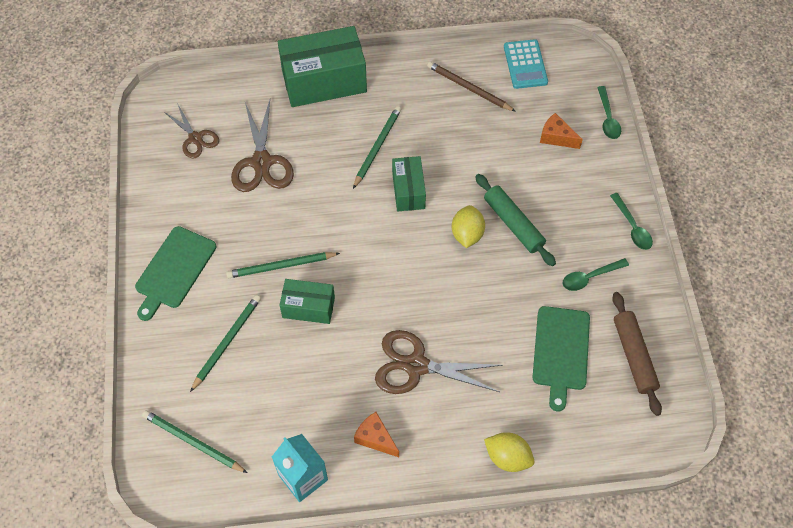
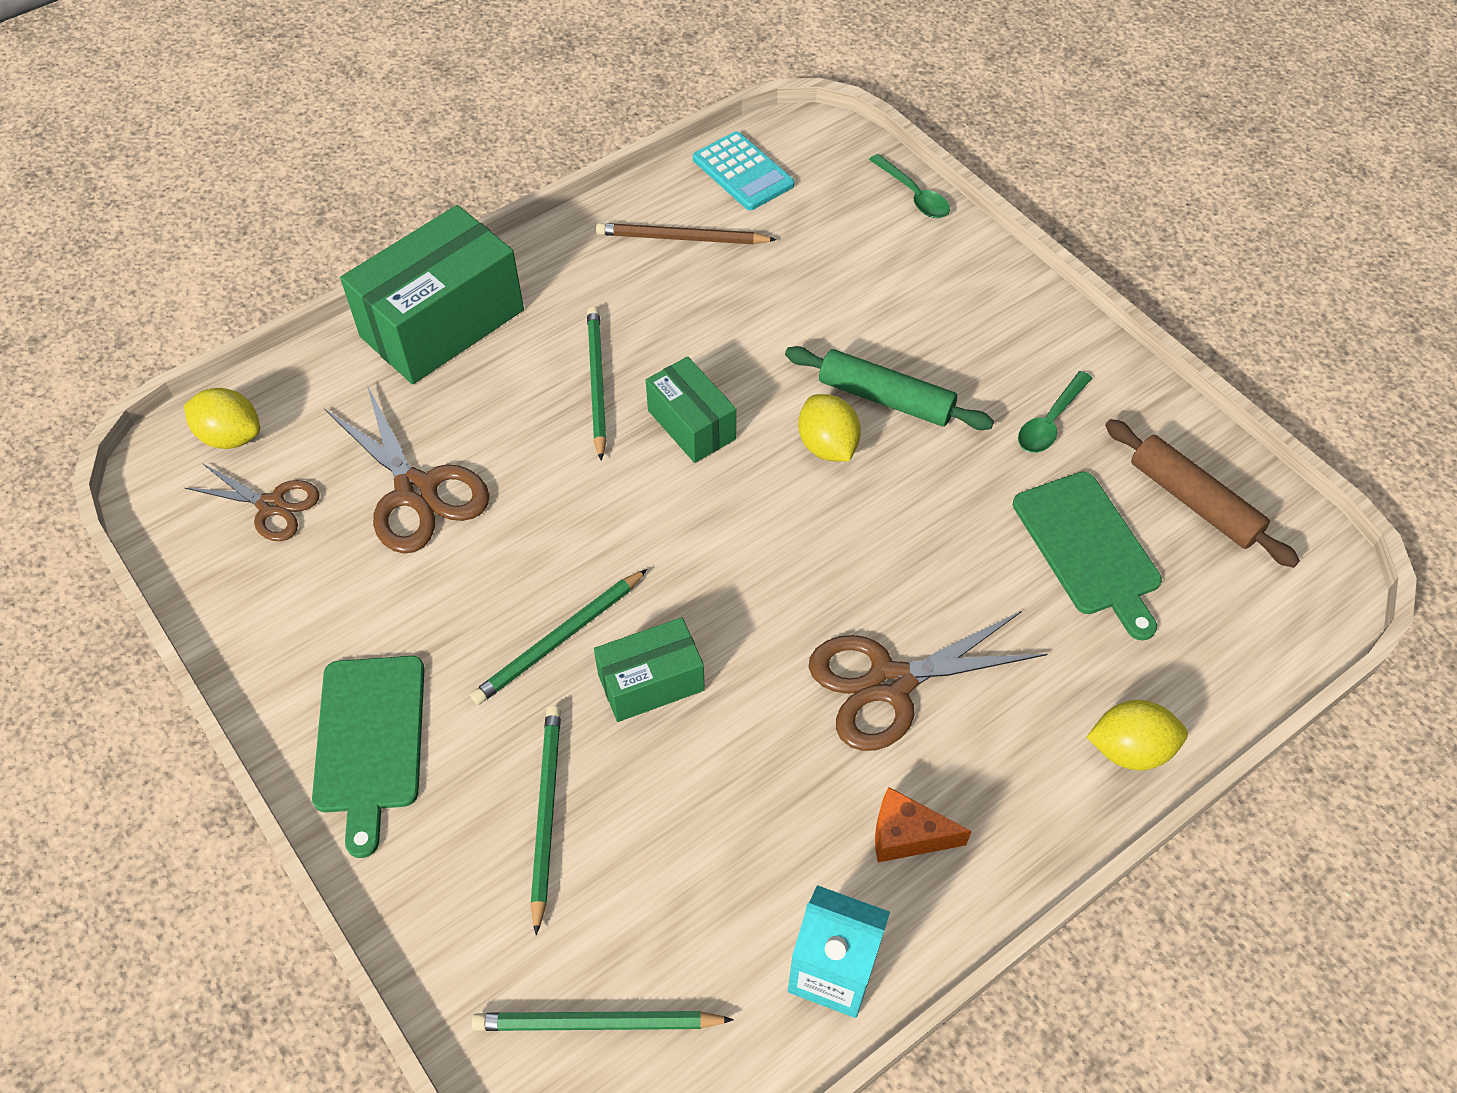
camera: 30 degrees left, 5 degrees down
orange cheese [540,113,583,149] -> none
green spoon [610,193,653,250] -> none
none -> yellow lemon [184,388,260,449]

